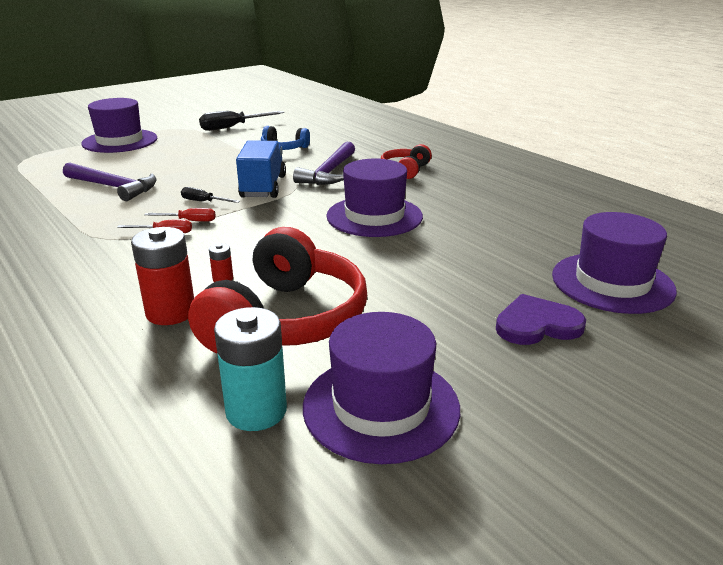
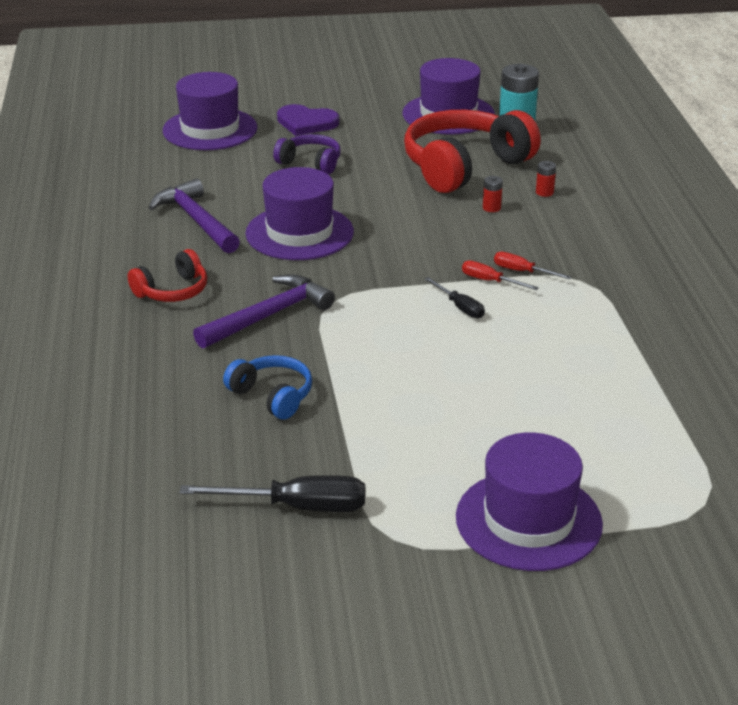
camera: 150 degrees left, 5 degrees up
purple hammer [63,162,157,201] -> purple hammer moved to [149,178,240,253]
red battery [131,227,194,325] -> red battery [536,161,556,197], size x0.46
blue truck [236,141,286,198] -> none
none -> purple headphones [273,134,341,174]

